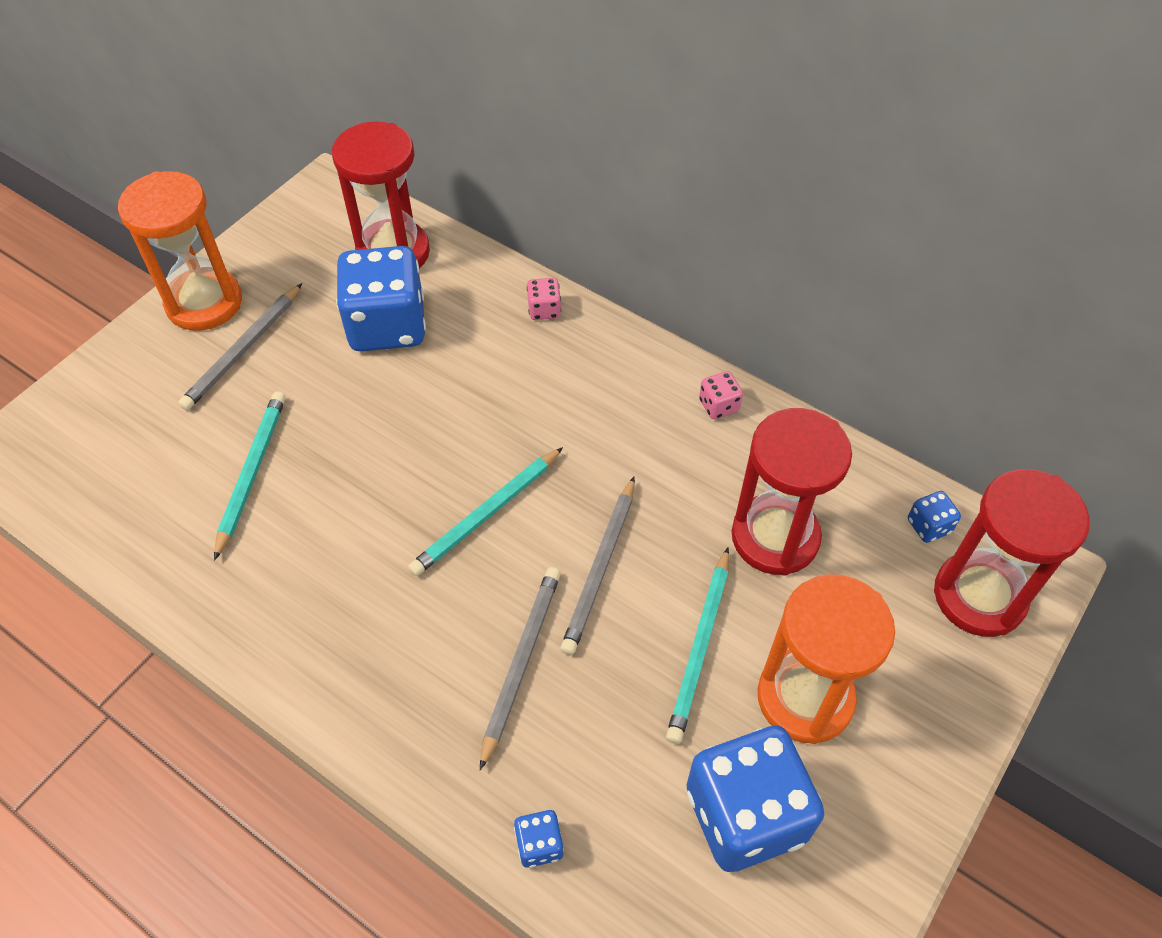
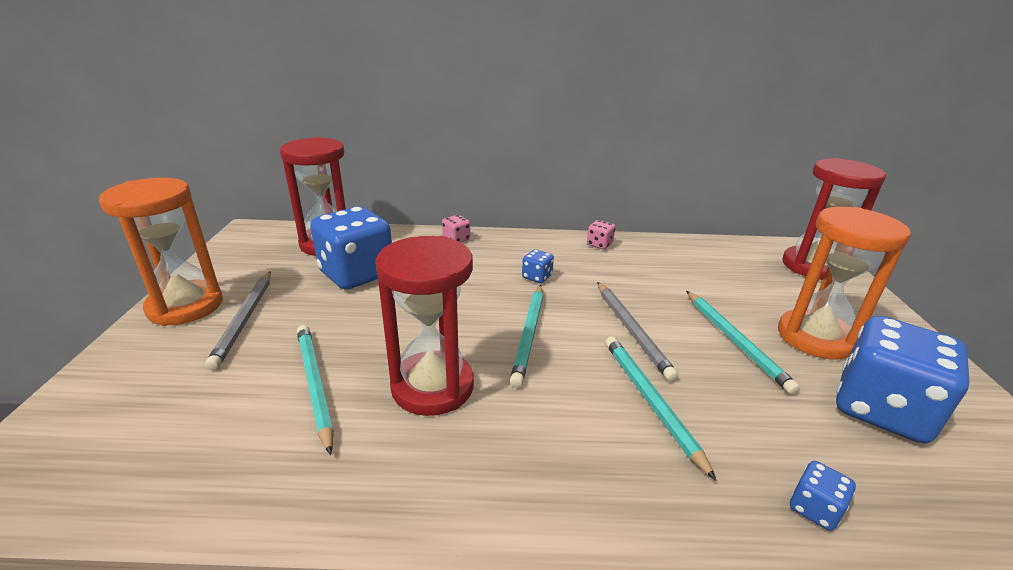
camera: 35 degrees left, 25 degrees down
grey pencil [480,567,561,770] -> turquoise pencil [605,336,717,481]
red hourglass [732,408,852,576] -> red hourglass moved to [375,236,474,416]
blue dice [908,491,961,543] -> blue dice moved to [522,249,554,283]

